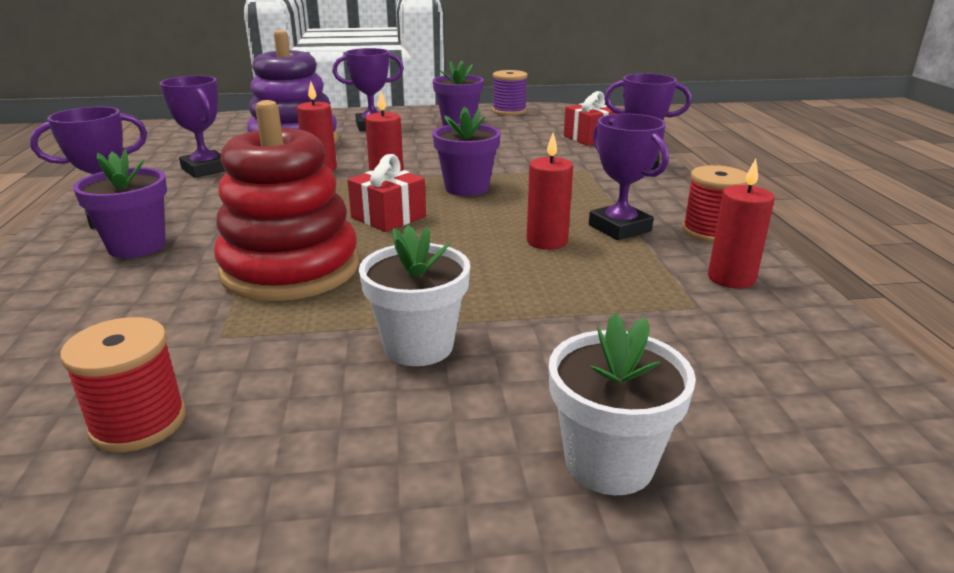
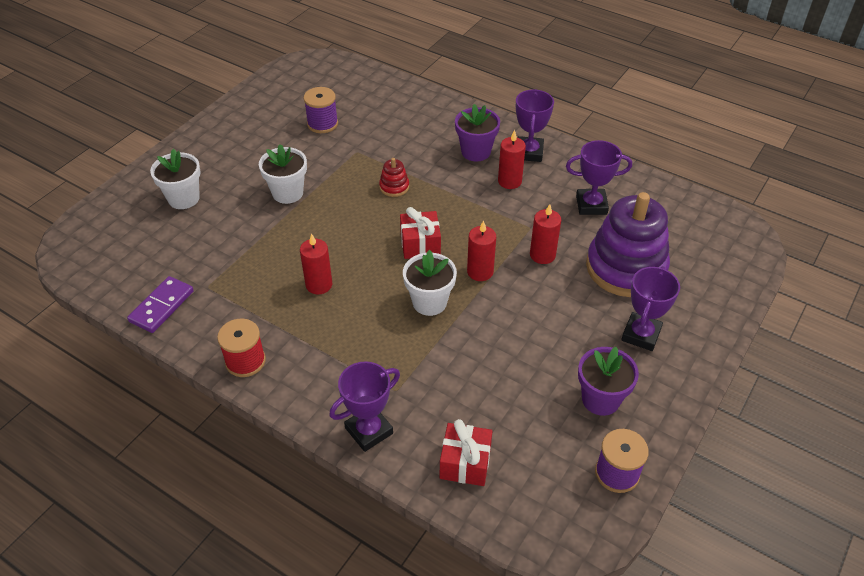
camera: 130 degrees right, 20 degrees up
red spool [60,317,186,452] -> purple spool [304,87,338,133]
red stacking toy [214,100,359,301] -> red stacking toy [379,158,409,197], size x0.41
purple flower pot [433,106,501,196] -> white flower pot [403,250,457,316]
purple trophy [589,114,669,240] -> none
red candle [708,159,775,289] -> red candle moved to [498,130,526,189]
none -> purple domino [127,276,194,333]

